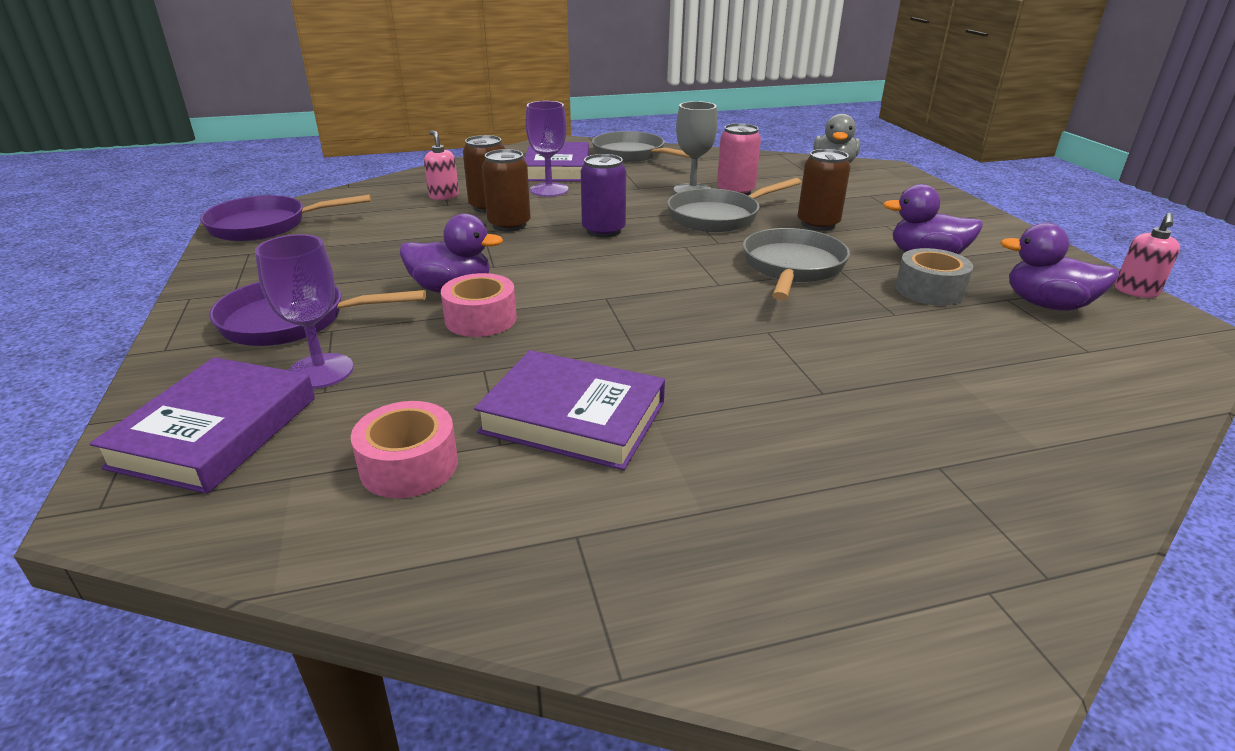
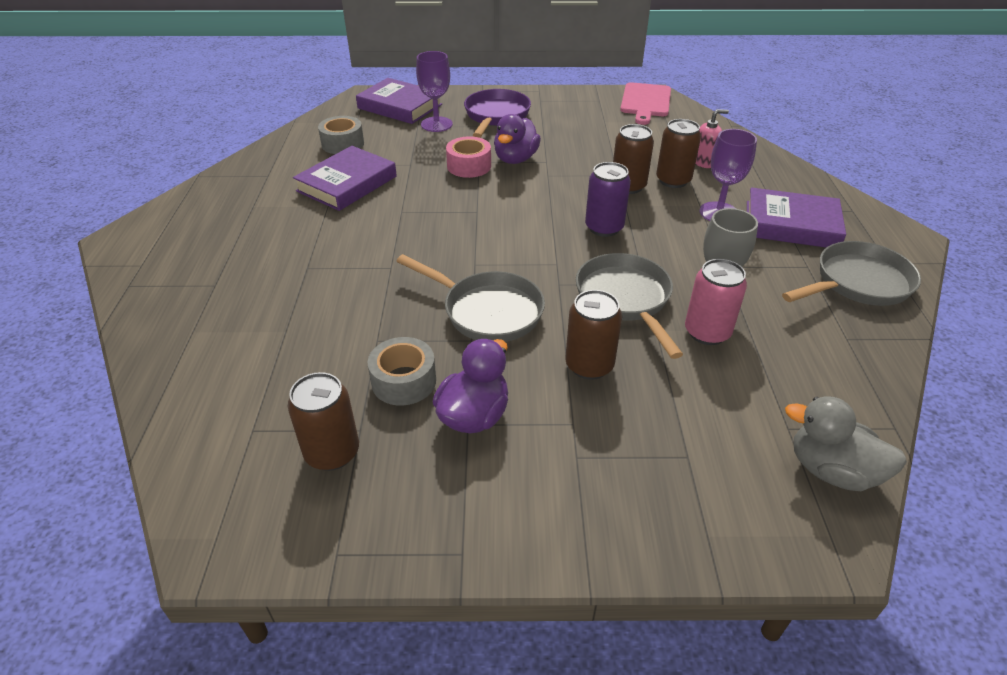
camera: 105 degrees right, 10 degrees up
purple pan [200,194,371,242] -> pink cutting board [620,82,671,125]
pink tape [351,401,458,498] -> grey tape [318,116,364,154]
purple duck [1000,223,1119,311] -> brown can [288,372,359,471]
pink soap dispenser [1115,213,1180,298] -> none

